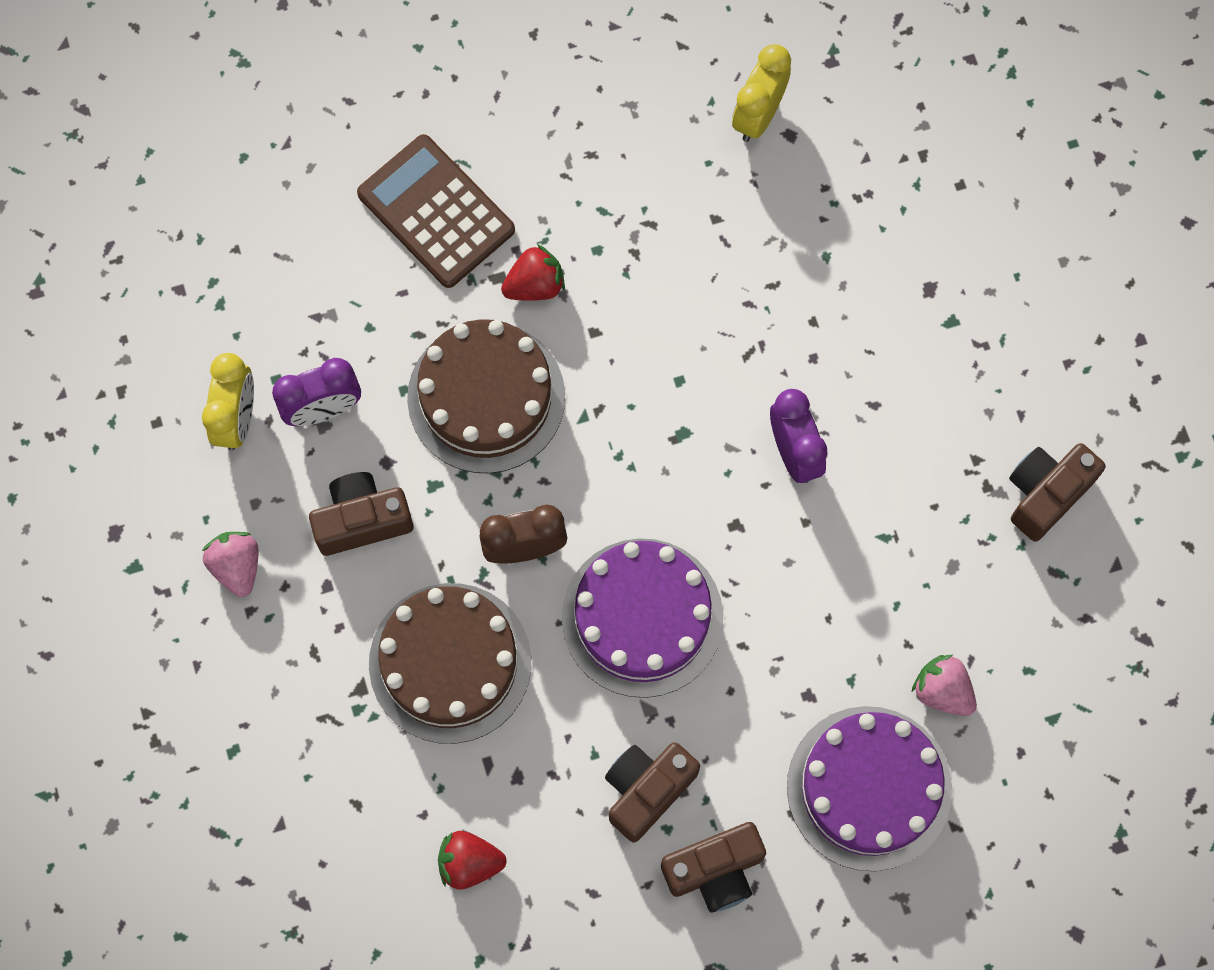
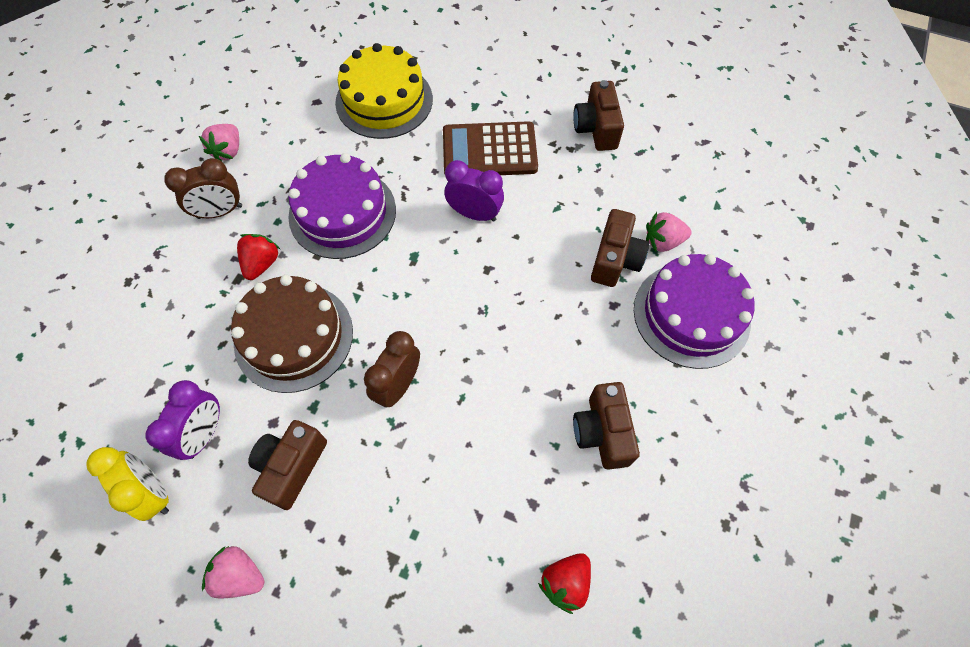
camera: 50 degrees left, 10 degrees down
brown calculator [357,134,515,288] -> brown calculator moved to [443,121,538,175]
brown cake [369,583,531,744] -> none
purple cake [562,539,723,698] -> purple cake moved to [288,153,396,259]
brown camera [661,822,766,912] -> brown camera moved to [591,209,649,287]
yellow clock [732,44,791,142] -> none
none -> brown clock [164,158,242,219]
none -> pink strawberry [199,124,239,161]
none -> yellow cake [335,43,433,139]

